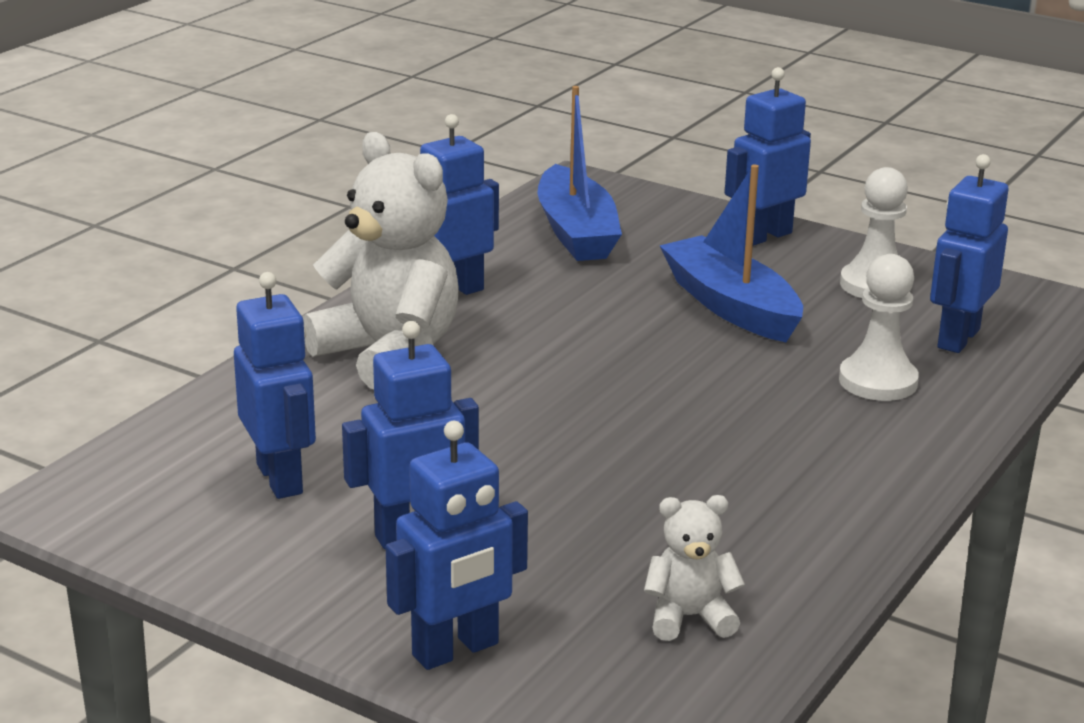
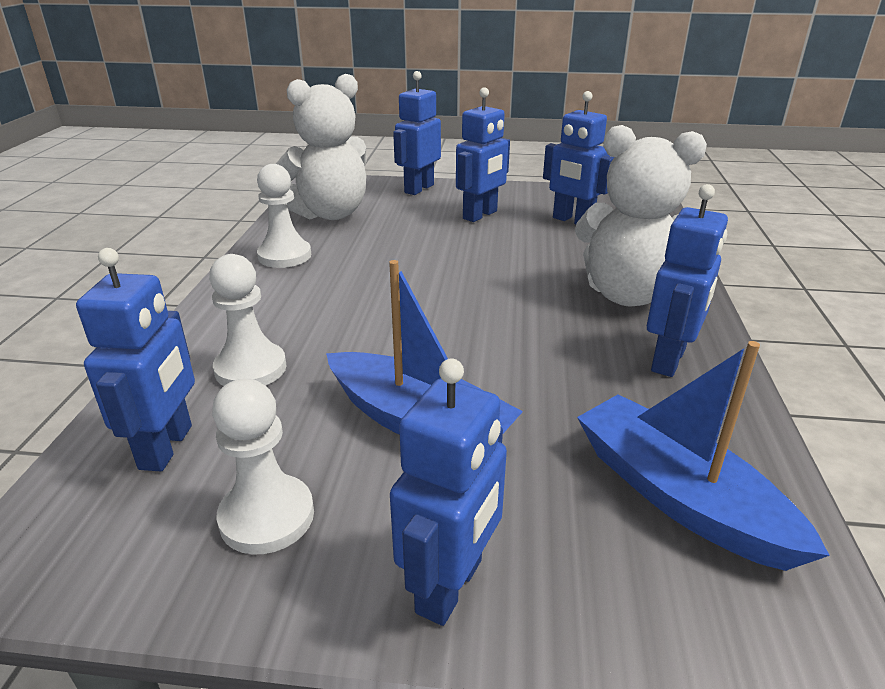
camera: 155 degrees right, 5 degrees up
white teddy bear [644,495,745,641] -> white teddy bear [276,74,366,220], size x2.06
none -> white pawn [257,164,311,268]

